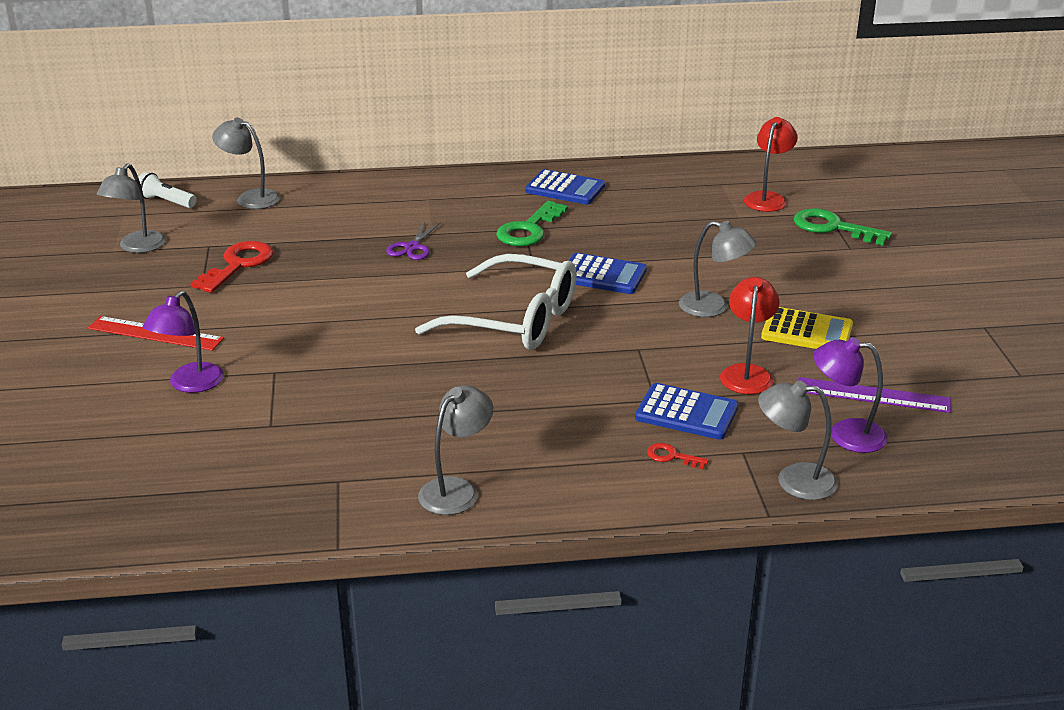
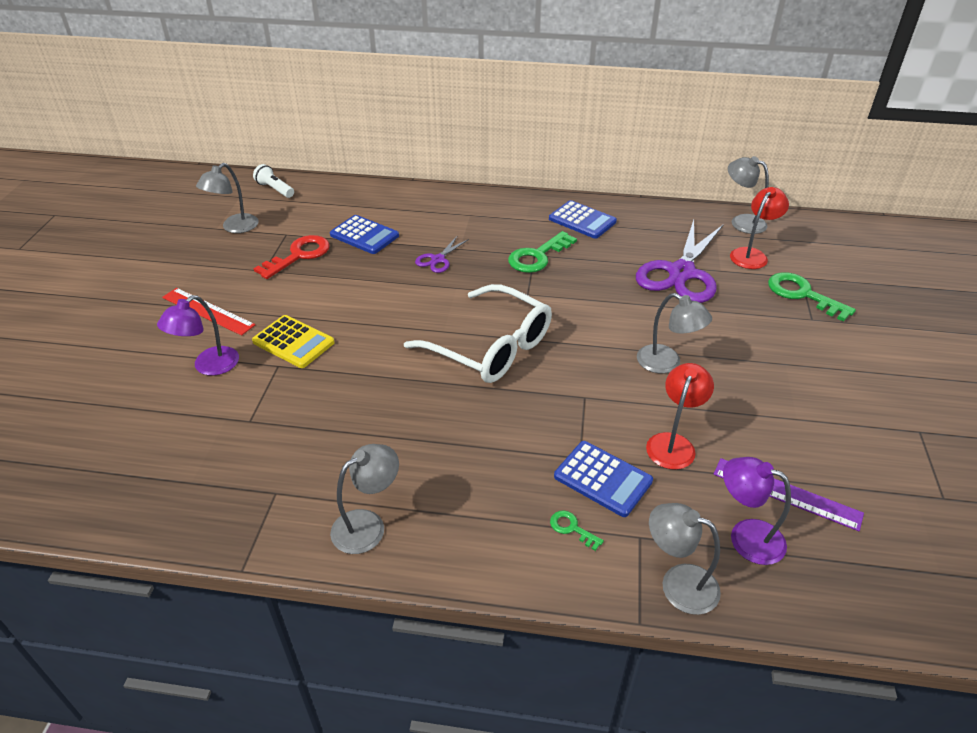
camera: 15 degrees right, 10 degrees up
grey lamp [212,118,280,209] -> grey lamp moved to [728,156,769,234]
blue calculator [569,253,647,294] -> blue calculator moved to [330,215,399,254]
red key [647,443,709,470] -> green key [550,510,604,551]
yellow calculator [761,307,853,349] -> yellow calculator moved to [252,315,335,368]
none -> purple scissors [636,220,724,303]

